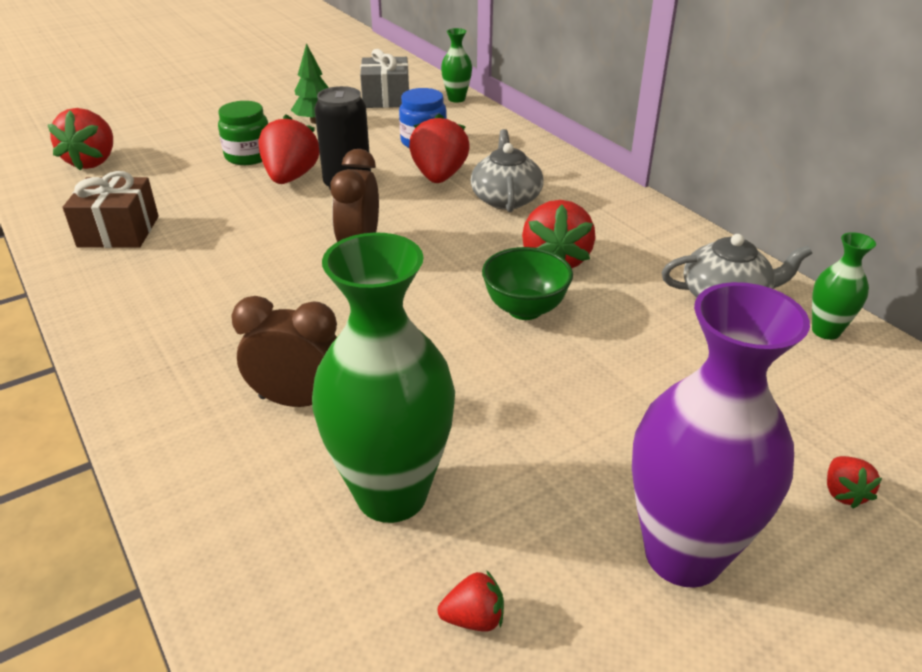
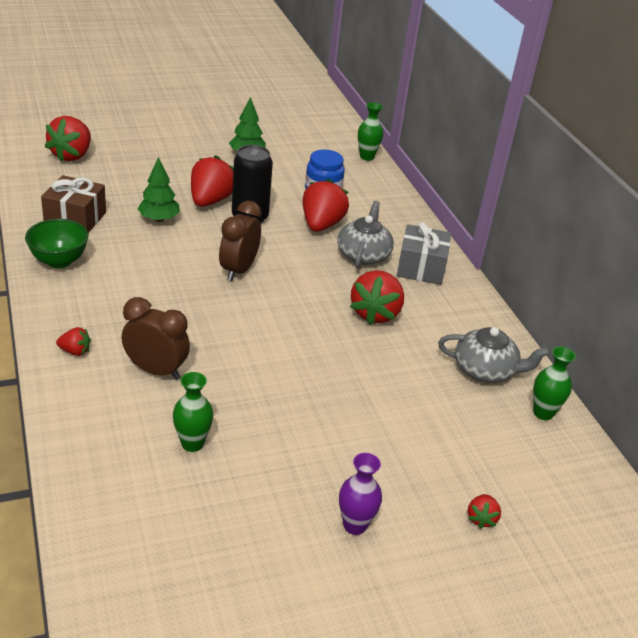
camera: 10 degrees right, 0 degrees up
green jar [218,101,268,165] -> none
green vase [312,233,455,523] -> green vase [173,372,213,452], size x0.48
grey gift [360,49,409,108] -> grey gift moved to [397,222,451,285]
red strawberry [438,570,504,632] -> red strawberry moved to [56,327,90,356]
green bowl [482,247,573,320] -> green bowl moved to [25,219,88,268]
purple vase [632,282,810,588] -> purple vase [339,453,382,535], size x0.48
none -> green tree [138,157,180,222]

